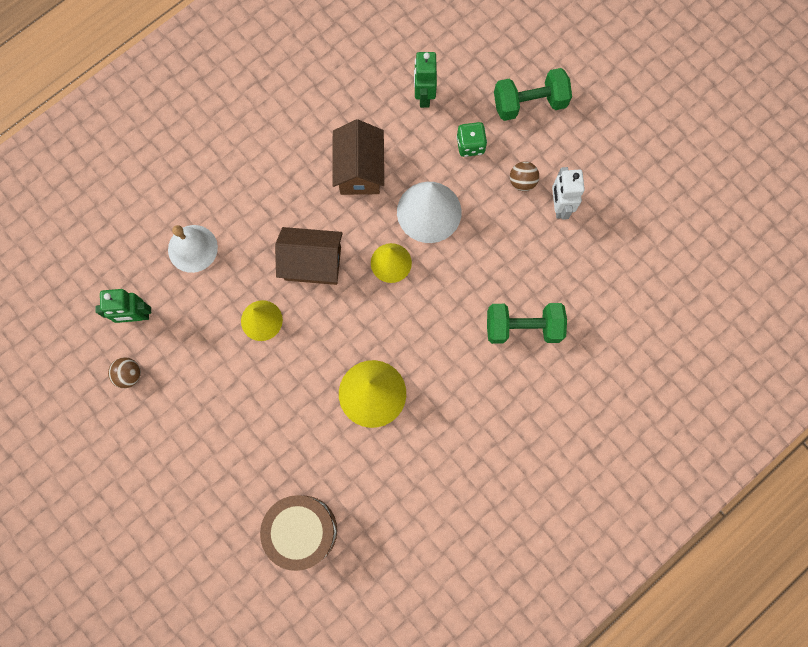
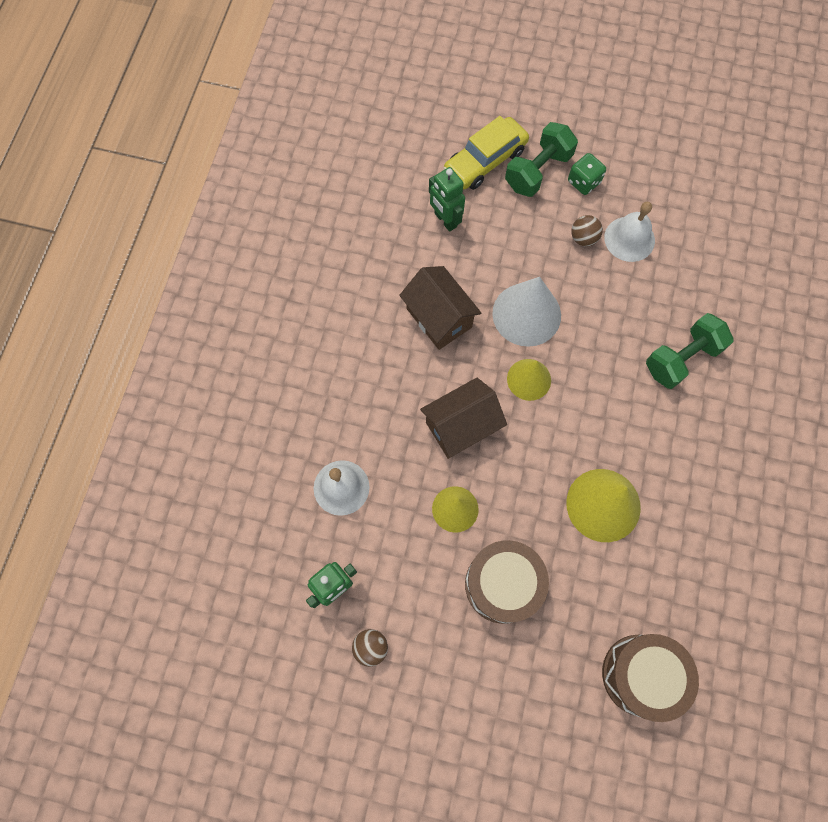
camera: 35 degrees left, 5 degrees down
green dice [456,122,487,157] -> green dice moved to [568,153,606,195]
white robot [552,167,585,220] -> white bell [604,202,655,262]
none -> yellow car [443,116,529,190]
none -> brown drum [465,540,549,624]

